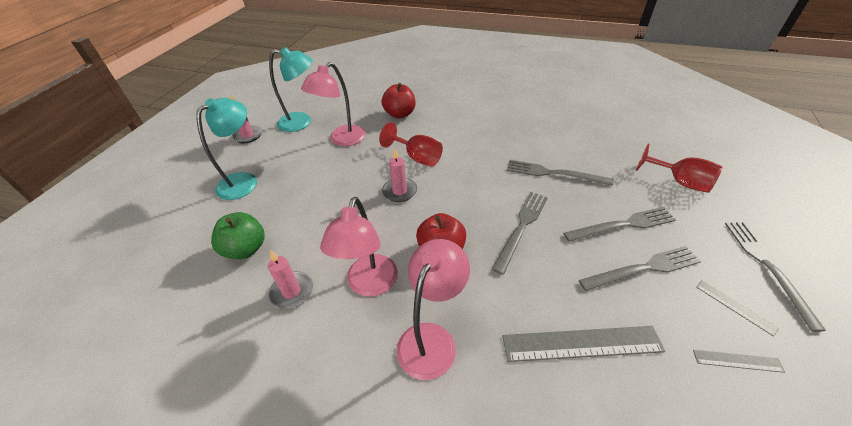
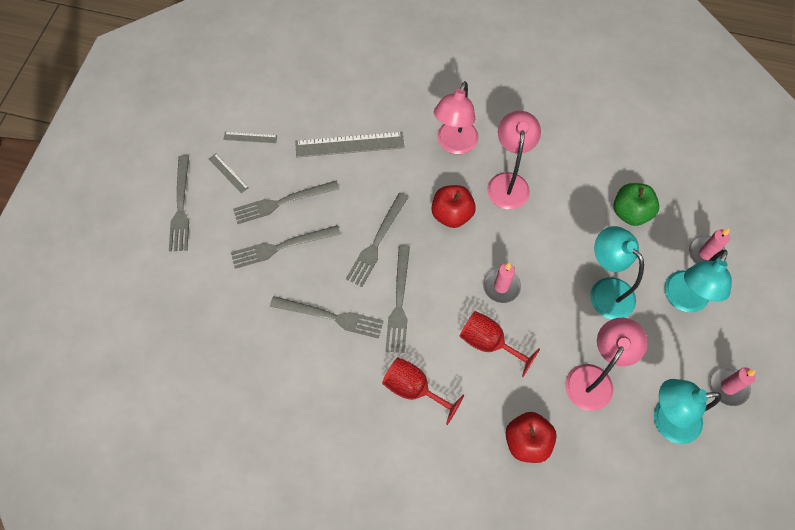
camera: 175 degrees right, 20 degrees up
pink candle [268,250,313,309] -> pink candle moved to [689,228,730,264]
red goblet [636,143,722,193] -> red goblet moved to [382,357,464,425]
none -> grey fork [385,245,410,353]
none -> turquoise lamp [590,226,644,319]

